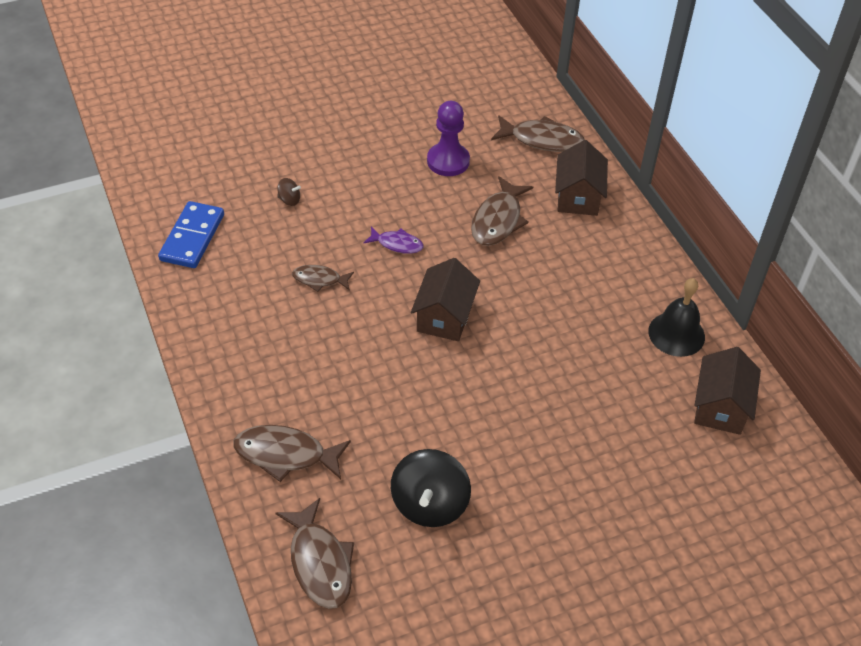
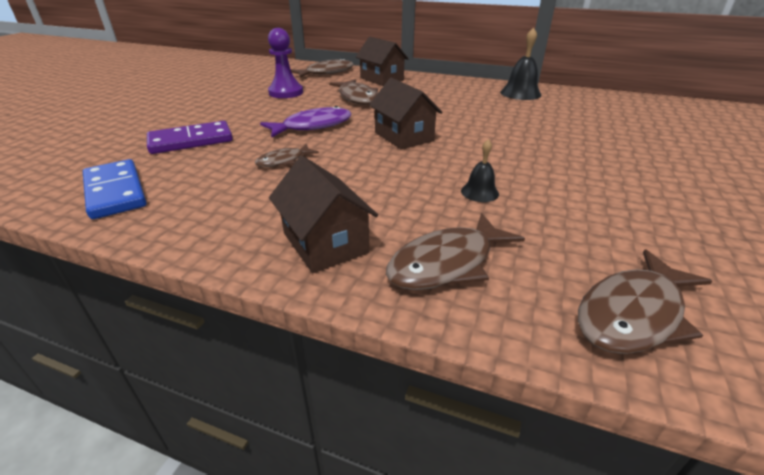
camera: 45 degrees left, 15 degrees down
brown fish [275,498,354,609] -> brown fish turned 120 degrees clockwise [578,249,712,354]
brown spinning top [277,178,301,206] -> purple domino [147,121,233,154]
purple fish [363,227,424,254] -> purple fish [260,106,352,137], size x1.68
black spinning top [391,449,471,527] -> none
brown house [694,347,761,435] -> brown house moved to [269,156,378,273]
none -> black bell [461,139,499,202]

